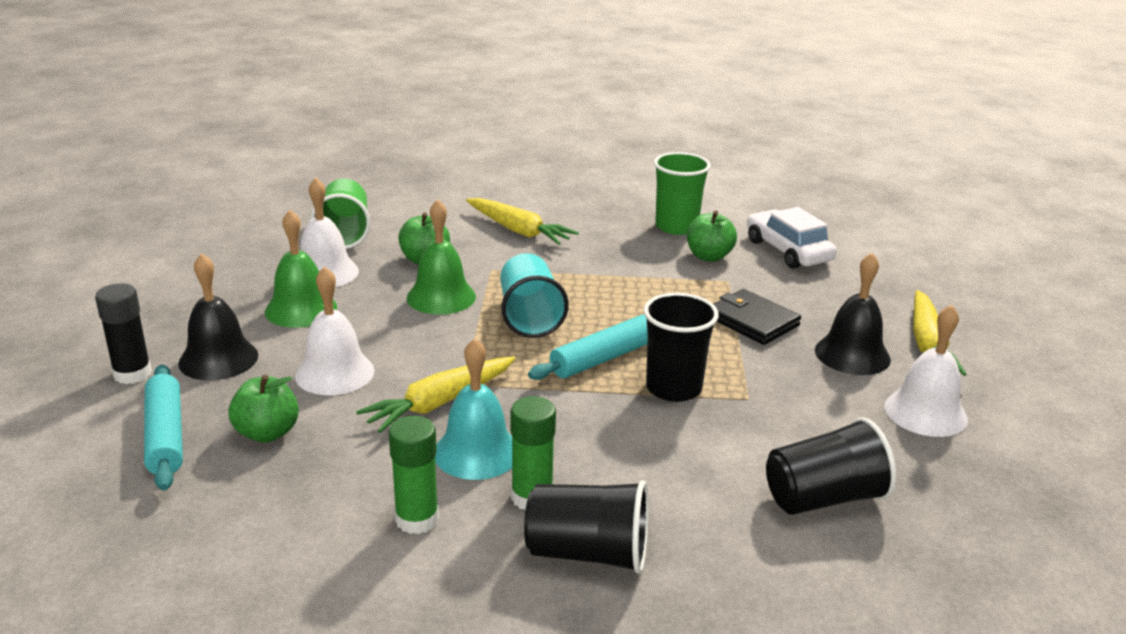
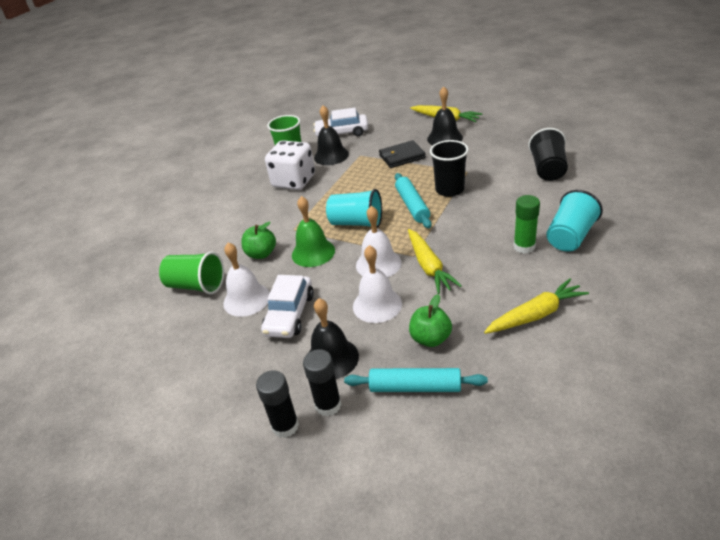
camera: 60 degrees left, 10 degrees up
green bell [265,210,337,328] -> white car [261,275,314,338]
green glue stick [389,416,439,534] -> none
turquoise bell [435,338,512,480] -> none
yellow carrot [466,198,579,245] -> yellow carrot moved to [484,278,589,334]
black cup [524,480,649,574] -> turquoise cup [546,190,603,252]
green apple [687,210,737,262] -> black bell [314,105,349,165]
white bell [885,305,968,437] -> white bell moved to [356,206,402,278]
none -> black glue stick [256,370,299,438]
none -> white dice [265,140,315,190]

